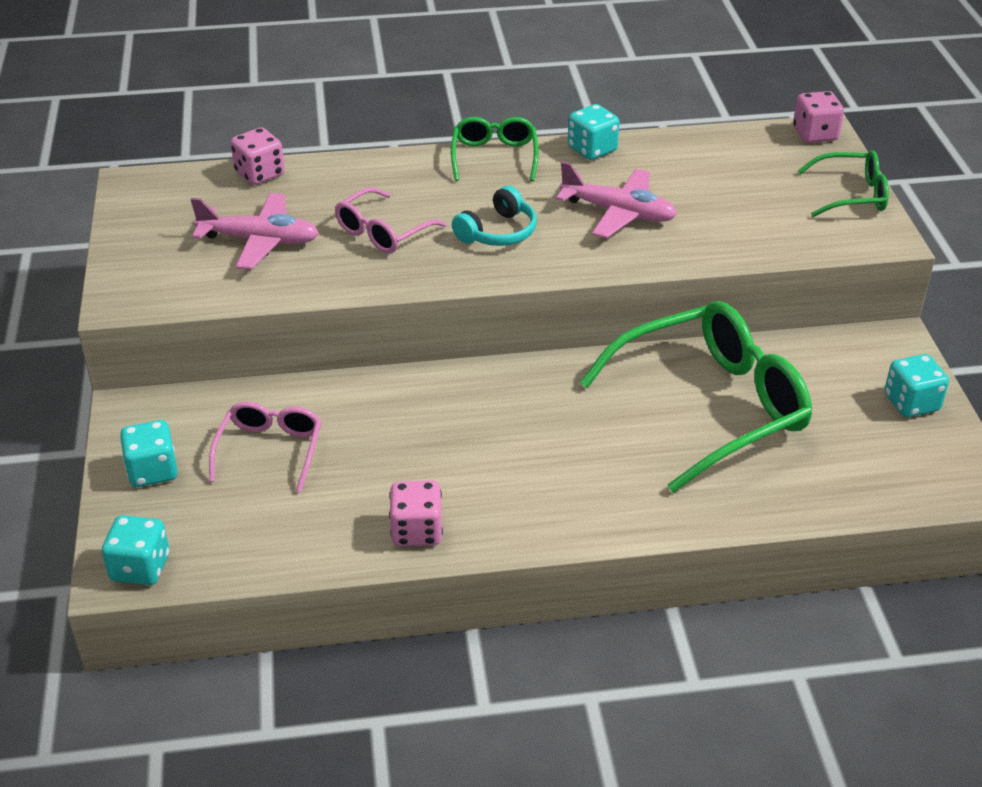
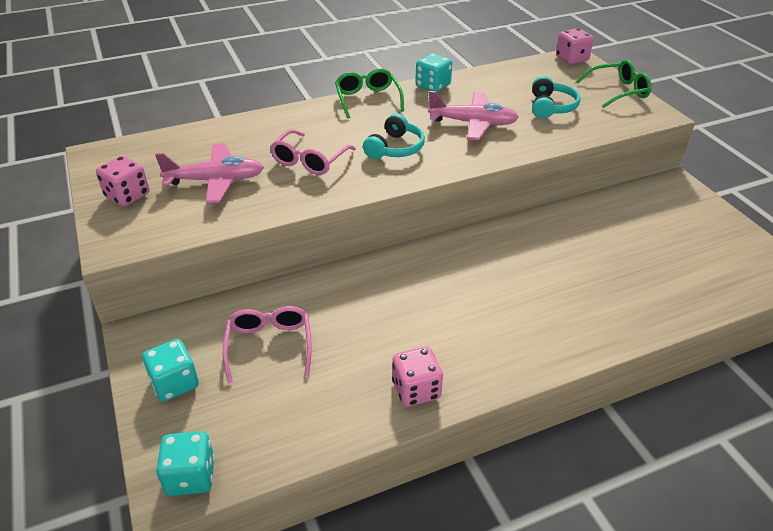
camera: 15 degrees left, 0 degrees up
pink dice [231,127,285,185] -> pink dice moved to [96,156,149,207]
green glasses [580,301,812,493] -> none
turquoise dice [884,354,949,417] -> none
none -> turquoise headphones [532,76,581,119]

